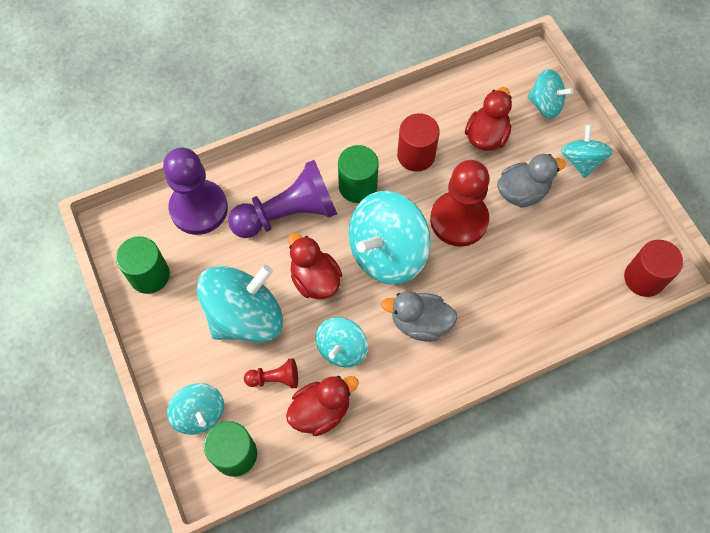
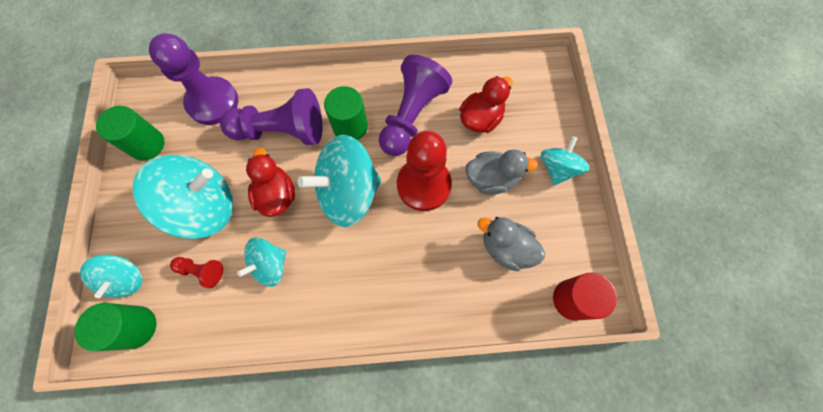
camera: 20 degrees right, 5 degrees up
red duck [286,376,359,436] -> none
grey duck [381,291,458,342] -> grey duck moved to [478,217,545,271]
red cylinder [397,113,440,172] -> purple pawn [379,55,452,156]
turquoise spinning top [527,69,573,119] -> none

